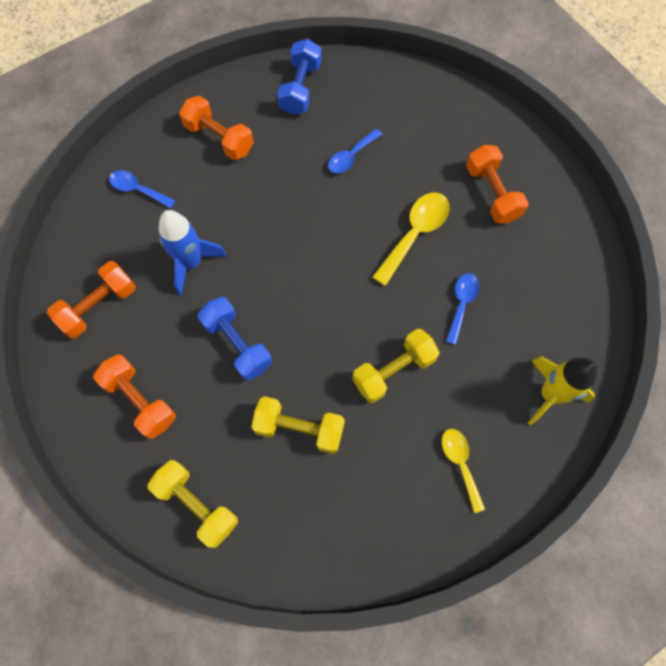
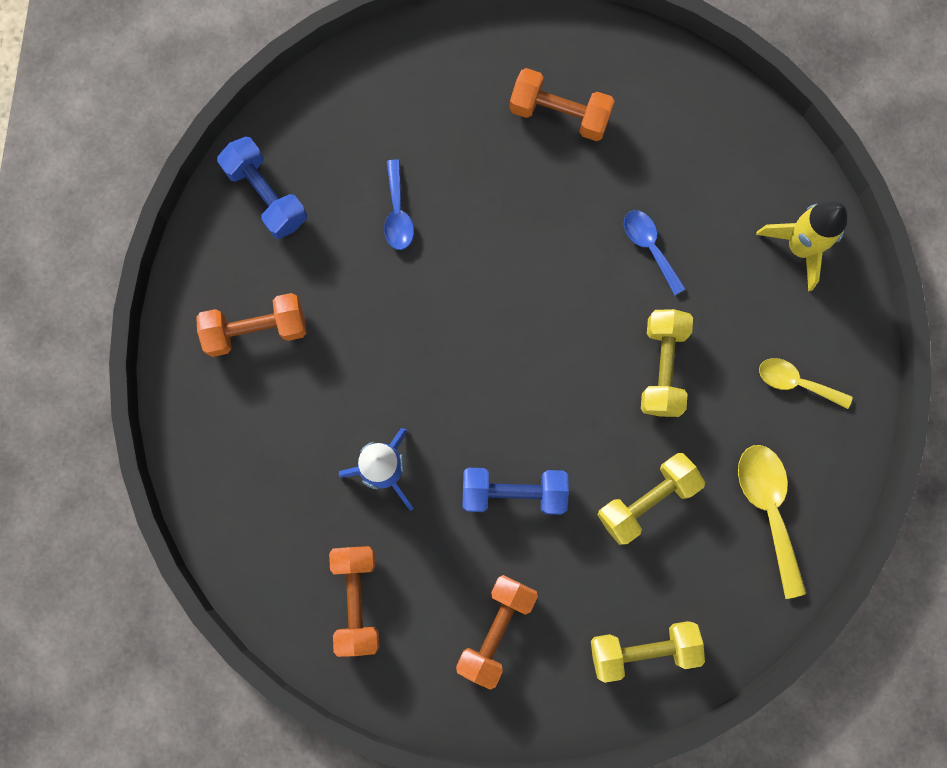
camera: 50 degrees left, 10 degrees up
orange dumbbell [93,354,176,439] -> orange dumbbell turned 60 degrees counterclockwise [456,575,538,690]
blue spoon [109,170,176,208] -> none
yellow spoon [372,193,450,286] -> yellow spoon moved to [738,445,806,599]

